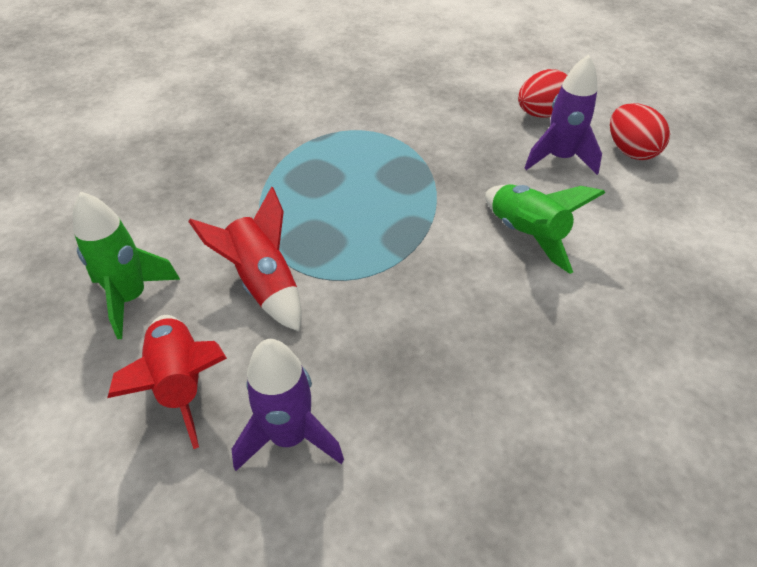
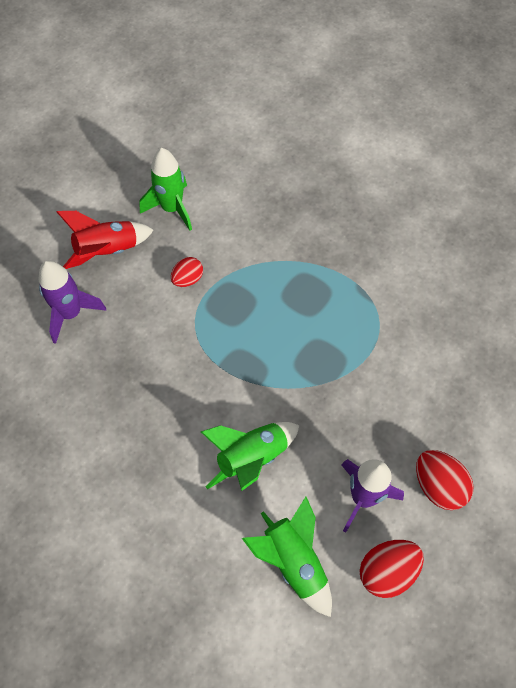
camera: 85 degrees right, 15 degrees up
red rocket [188,186,302,331] -> red egg [171,257,203,287]
none -> green rocket [242,497,332,617]

